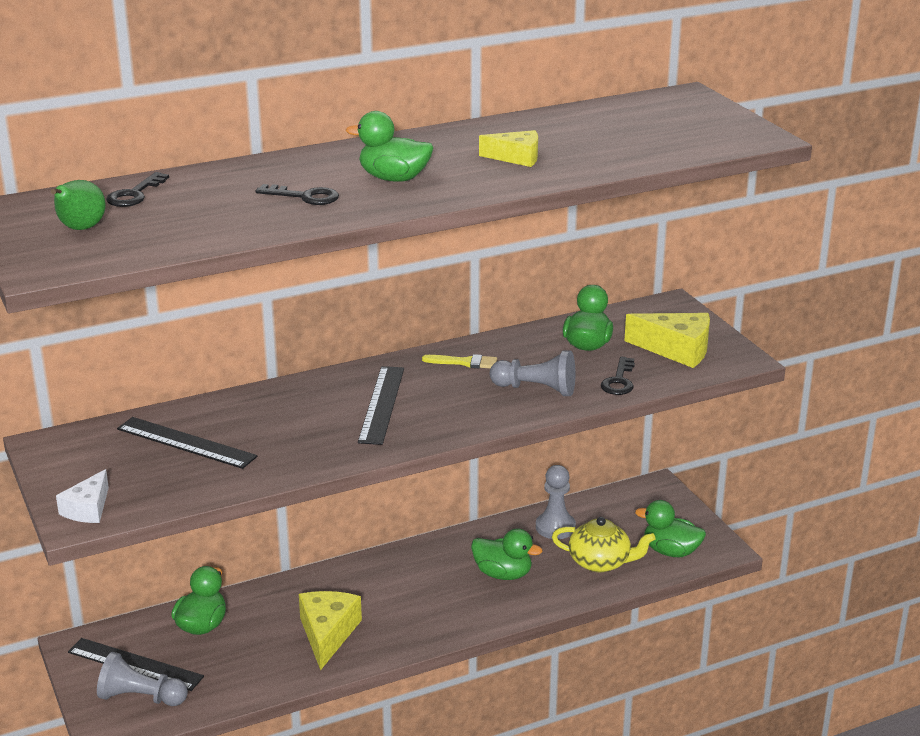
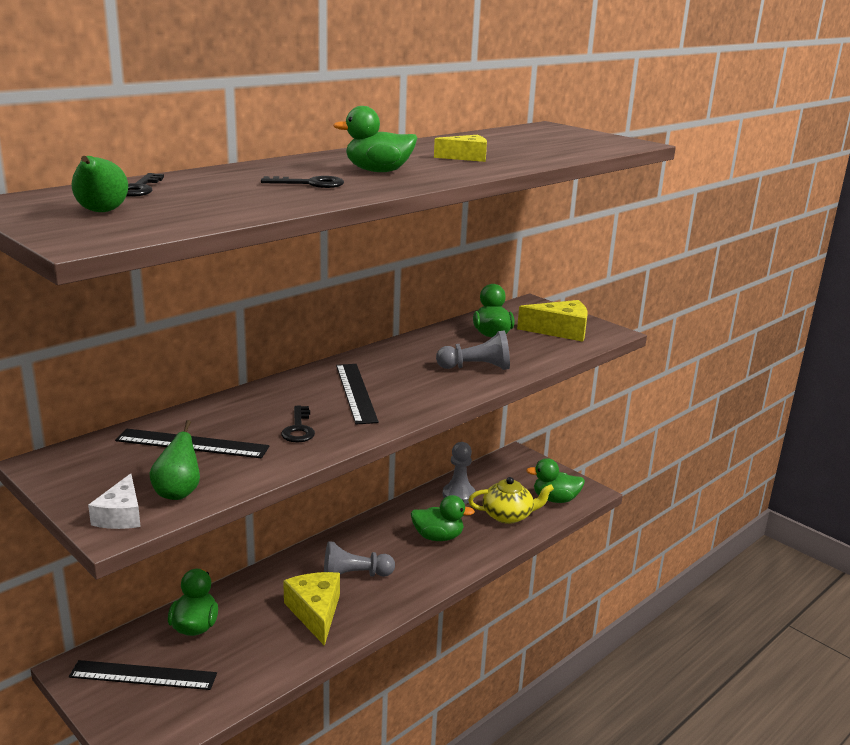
camera: 20 degrees left, 5 degrees down
grey pawn [97,652,188,706] -> grey pawn moved to [324,541,395,577]
yellow brush [422,354,497,369] -> none
black key [601,357,635,395] -> black key moved to [281,406,315,442]
none -> green pear [149,420,200,500]

